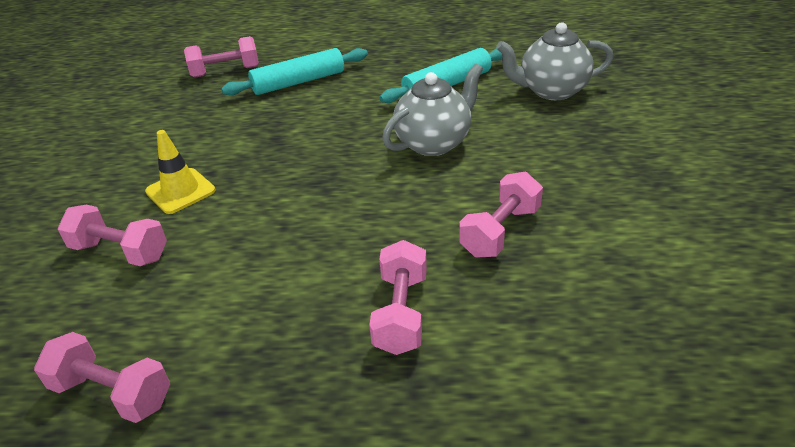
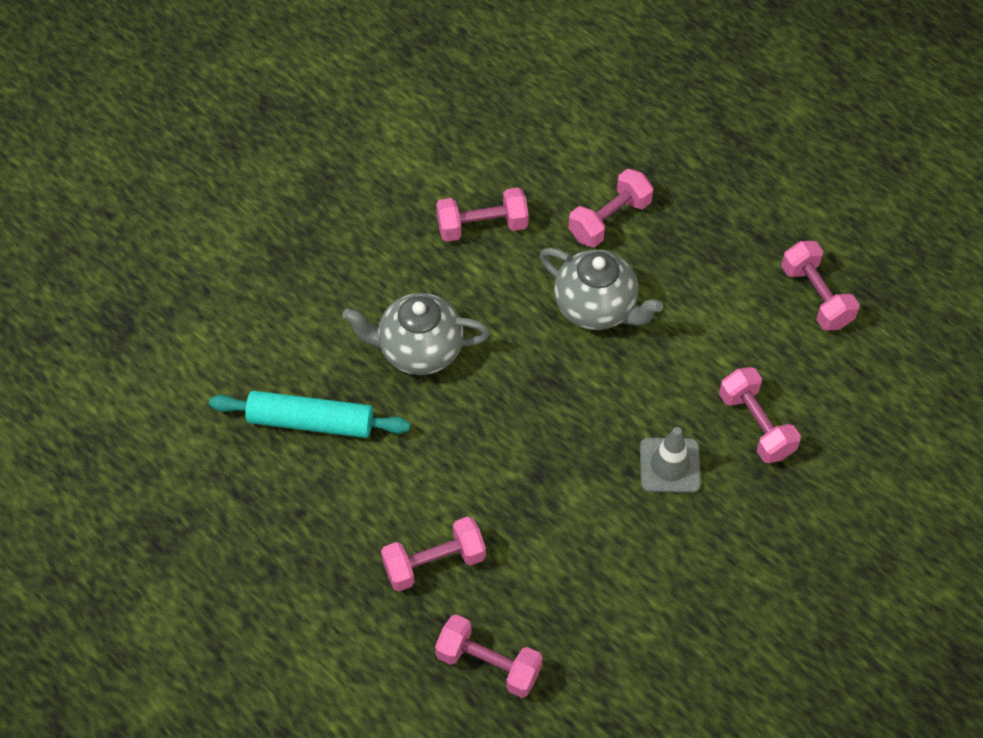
camera: 140 degrees left, 20 degrees up
yellow traffic cone [145,130,216,214] -> grey traffic cone [640,427,701,493]
turquoise rolling pin [221,48,368,96] -> pink dumbbell [381,516,486,591]
grey teapot [496,22,613,100] -> grey teapot moved to [540,248,663,330]

